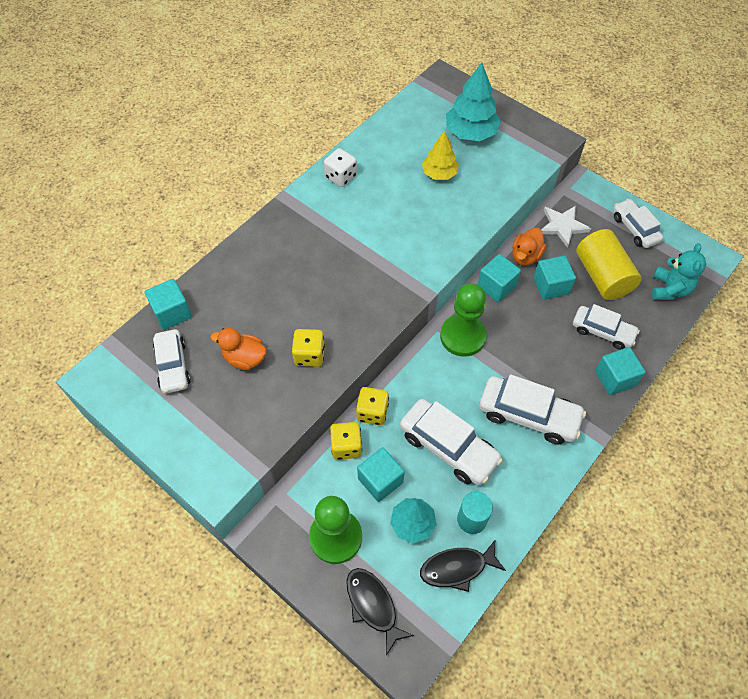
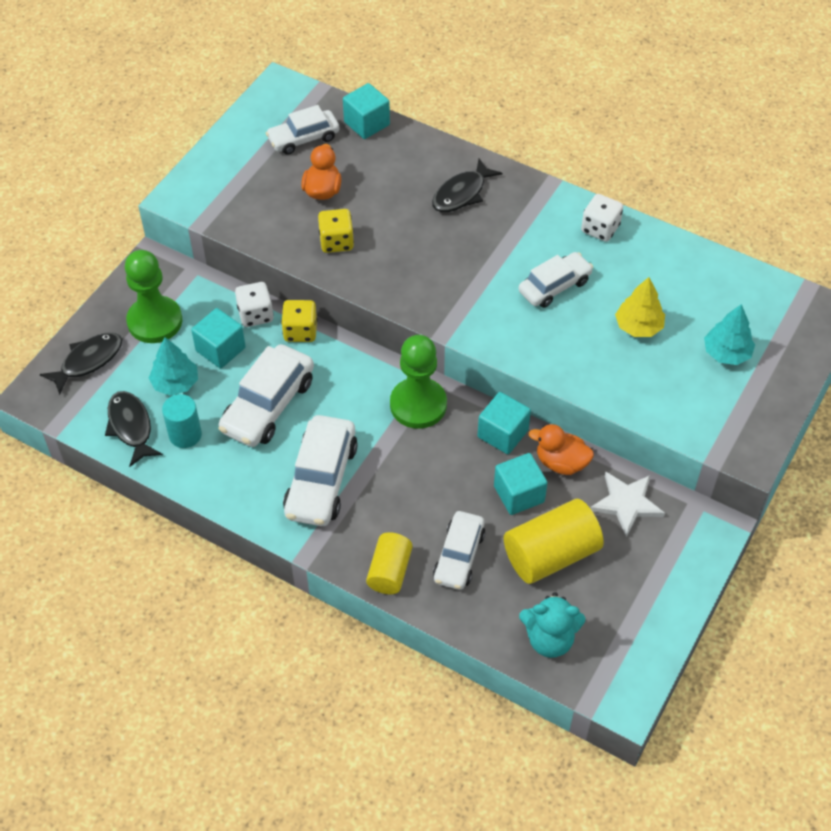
camera: 80 degrees right, 5 degrees down
yellow dice [330,422,362,460] -> white dice [235,282,274,327]
turquoise tree [446,63,501,141] -> turquoise tree [704,304,755,365], size x0.65
turquoise cube [595,347,646,395] -> yellow cylinder [366,532,413,594]
white car [613,199,663,248] -> white car moved to [519,252,593,308]
none -> black fish [432,159,502,212]

